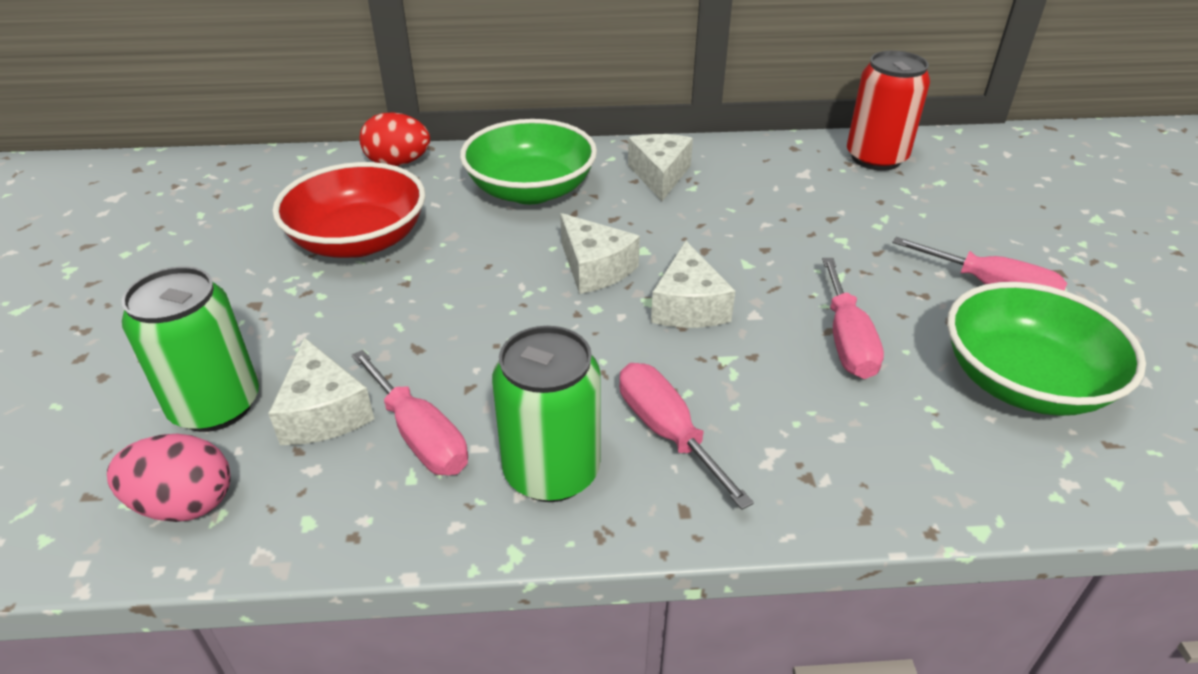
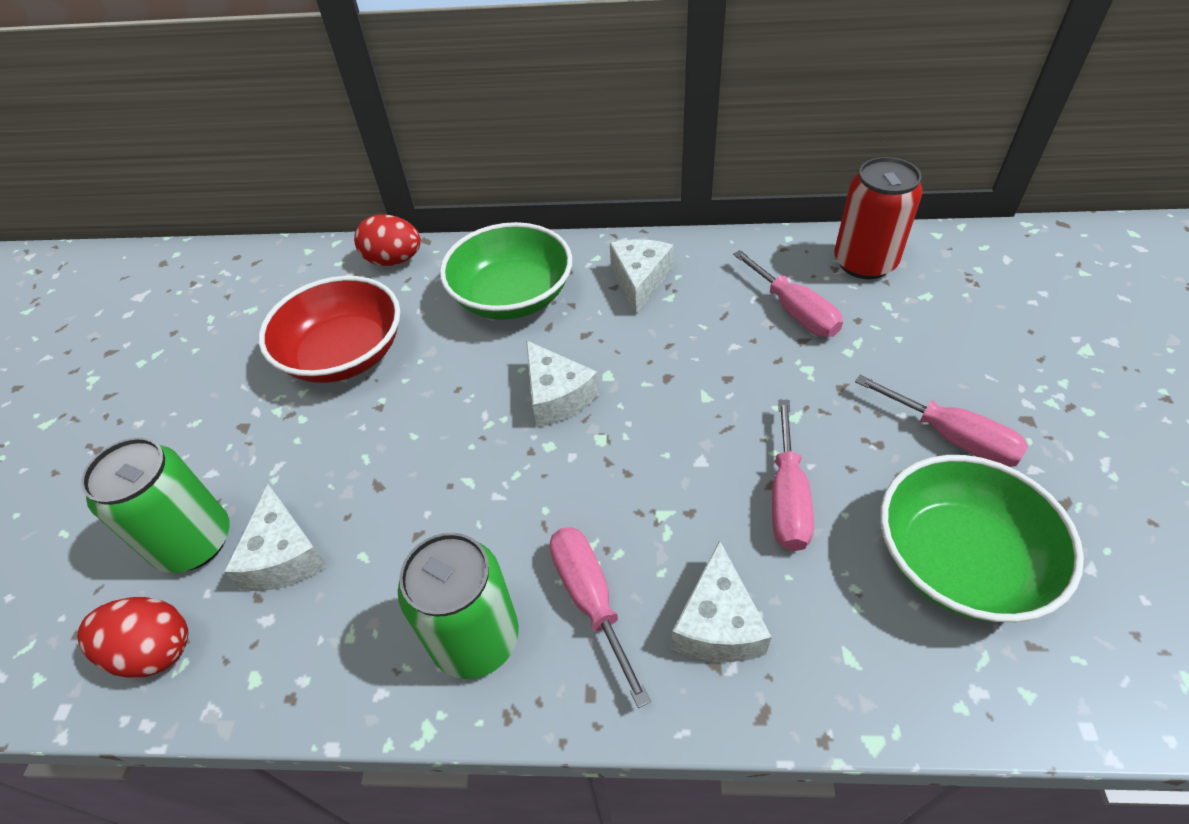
camera: 10 degrees right, 10 degrees up
pink egg [107,434,231,522] -> red egg [77,597,188,678]
pink screwdriver [352,350,468,475] -> pink screwdriver moved to [733,250,843,337]
white cheese [651,241,735,328] -> white cheese moved to [671,540,772,662]

